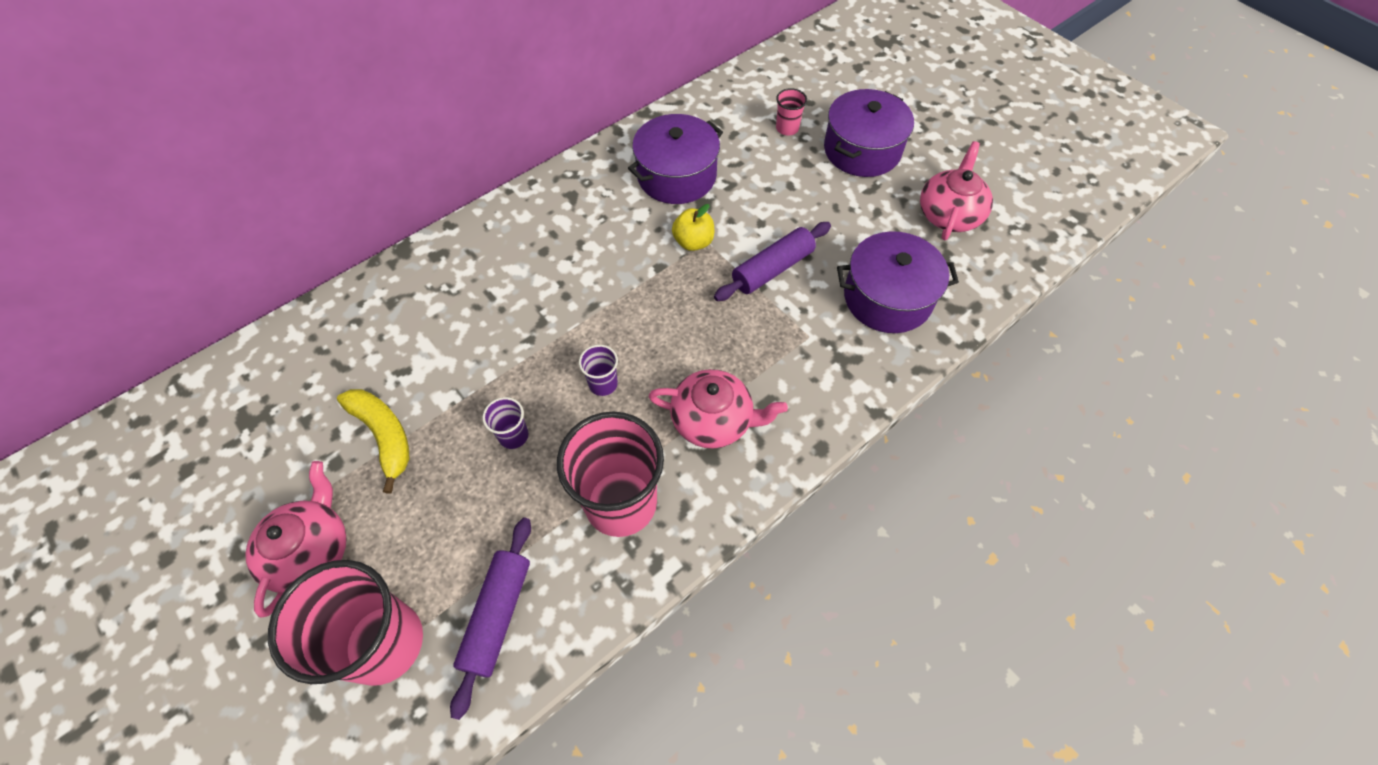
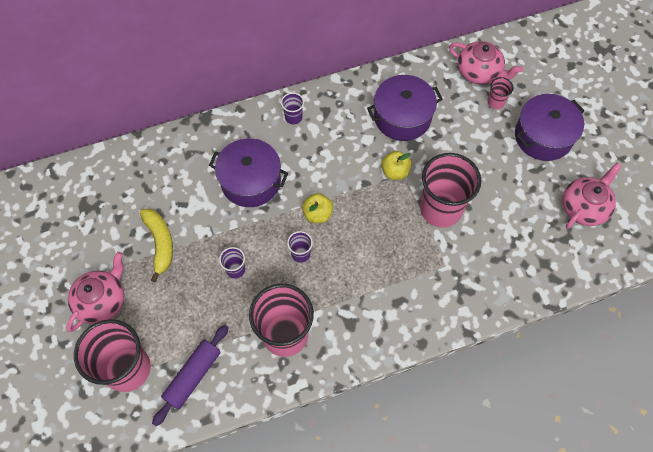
camera: 20 degrees right, 5 degrees up
pink teapot [648,369,788,449] -> pink teapot moved to [449,41,523,84]
purple rolling pin [714,222,831,301] -> pink cup [420,153,481,228]
purple pot [837,231,959,333] -> purple pot moved to [209,138,288,207]
none -> purple cup [281,93,304,124]
none -> yellow apple [302,193,333,223]

